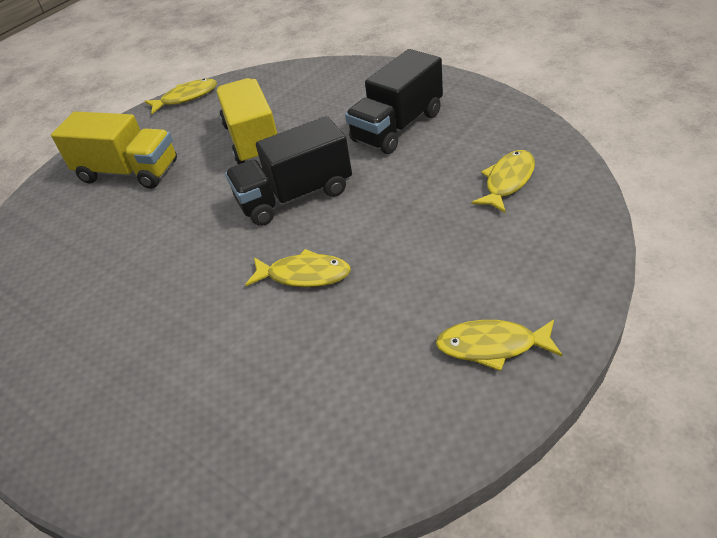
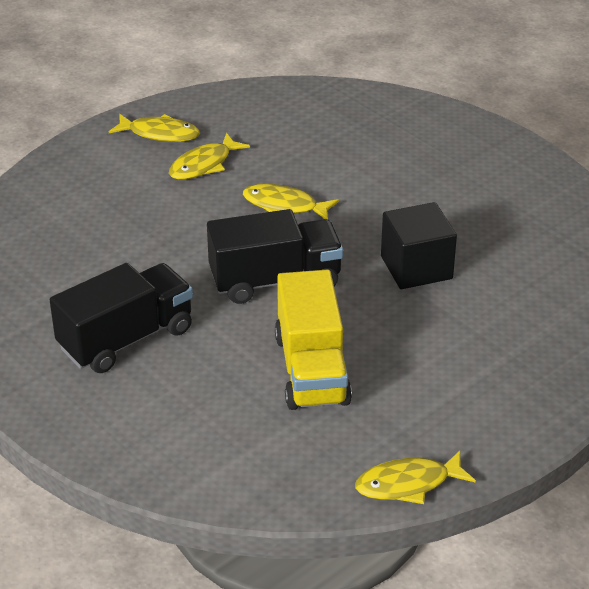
camera: 175 degrees left, 5 degrees down
yellow truck [51,111,177,189] -> none
yellow fish [471,150,535,213] -> yellow fish moved to [169,133,250,180]
none -> black cube [381,202,457,289]

